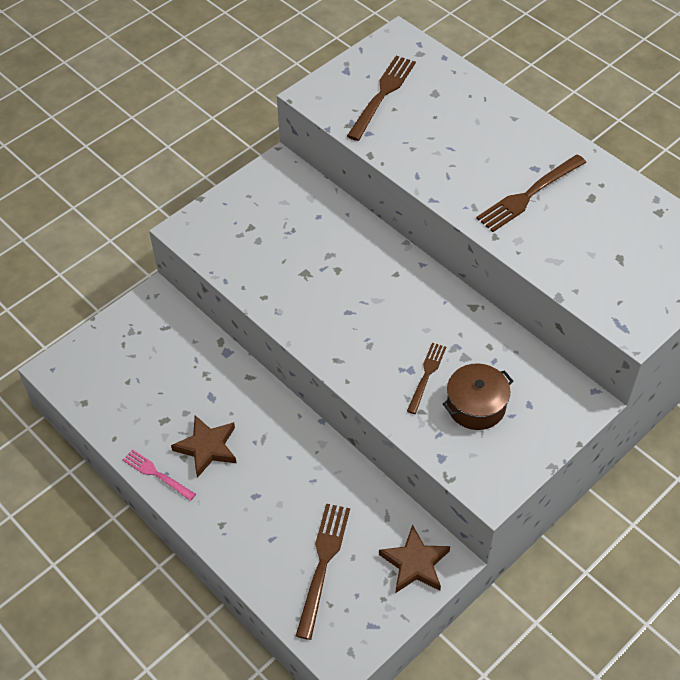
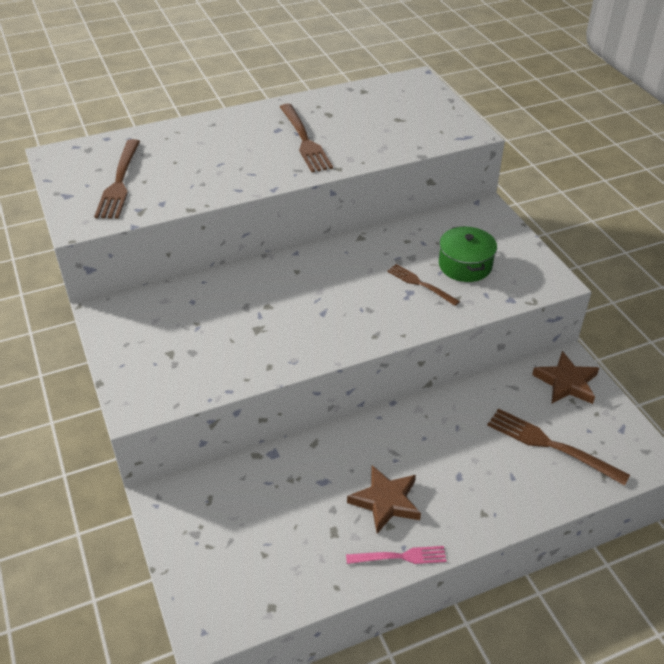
camera: 70 degrees left, 10 degrees down
pink fork [123,449,196,501] -> pink fork turned 150 degrees counterclockwise [346,546,447,564]
brown fork [347,56,416,141] -> brown fork turned 135 degrees counterclockwise [94,139,140,219]
brown pot [443,363,513,430] -> green pot [439,226,497,282]

